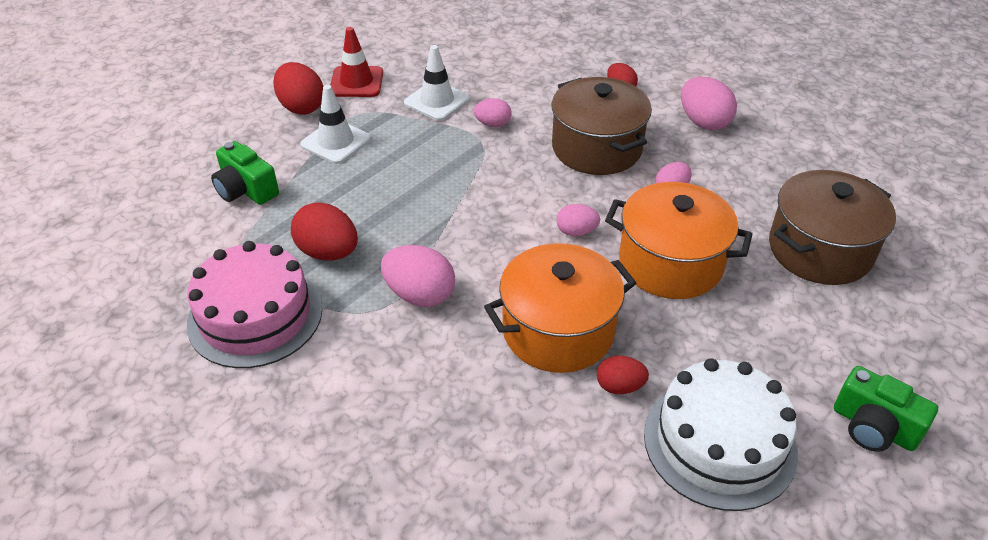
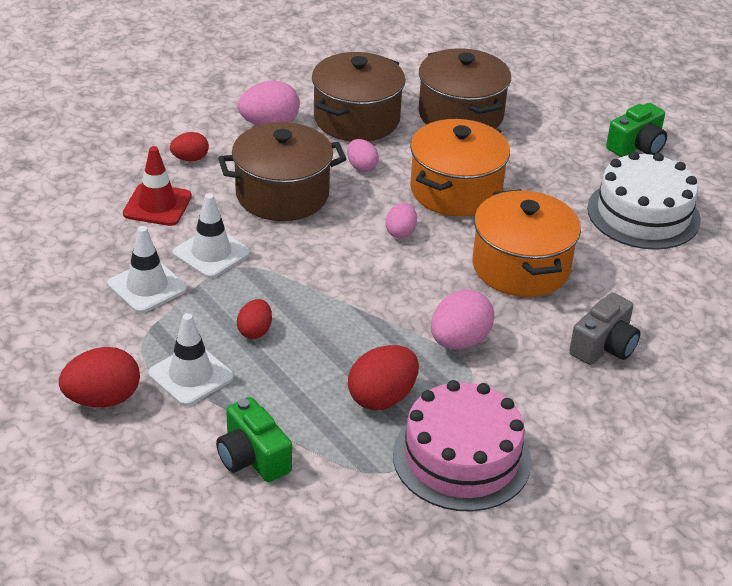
camera: 80 degrees left, 5 degrees down
green camera [211,141,279,205] -> green camera turned 90 degrees clockwise [216,397,292,482]
red traffic cone [330,27,383,97] -> red traffic cone moved to [123,146,192,226]
pink egg [474,98,512,127] -> white traffic cone [173,193,250,278]
red egg [597,356,649,394] -> red egg moved to [237,299,272,339]
none -> brown pot [312,52,405,141]
none -> grey camera [569,293,640,365]

